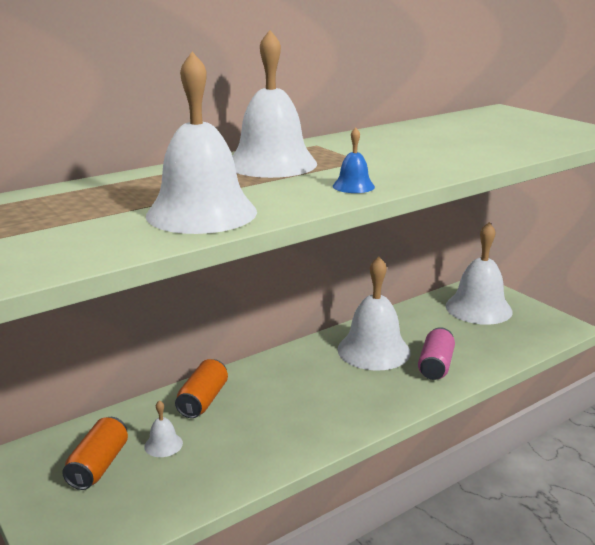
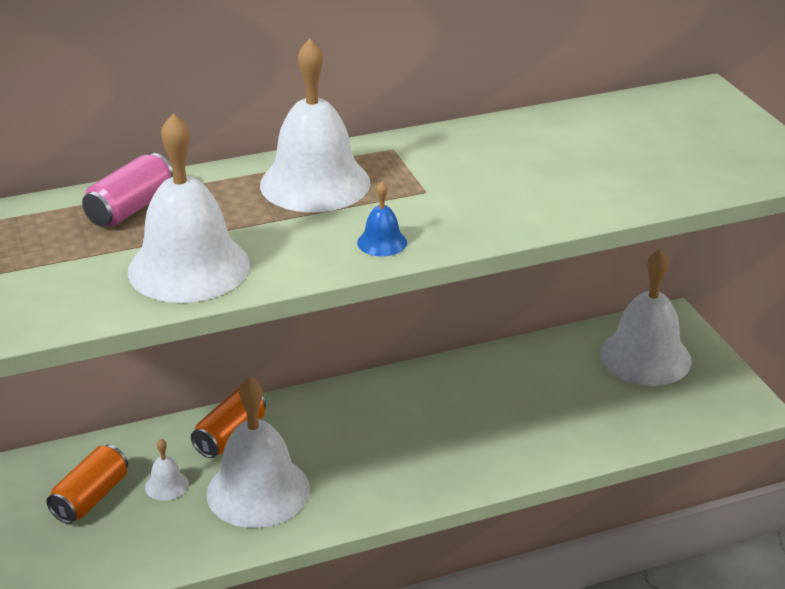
camera: 15 degrees right, 10 degrees up
white bell [337,256,411,370] -> white bell moved to [206,376,310,528]
pink can [418,327,455,380] -> pink can moved to [82,153,173,227]

